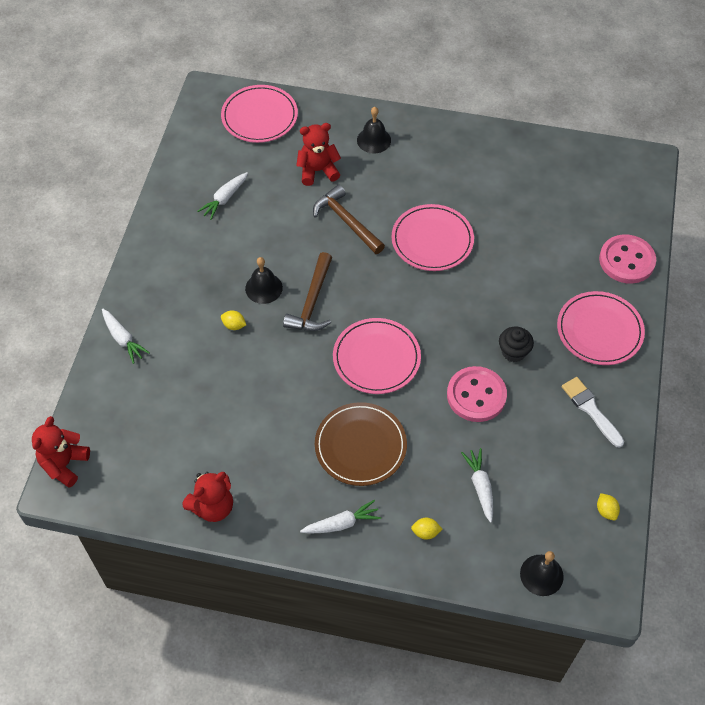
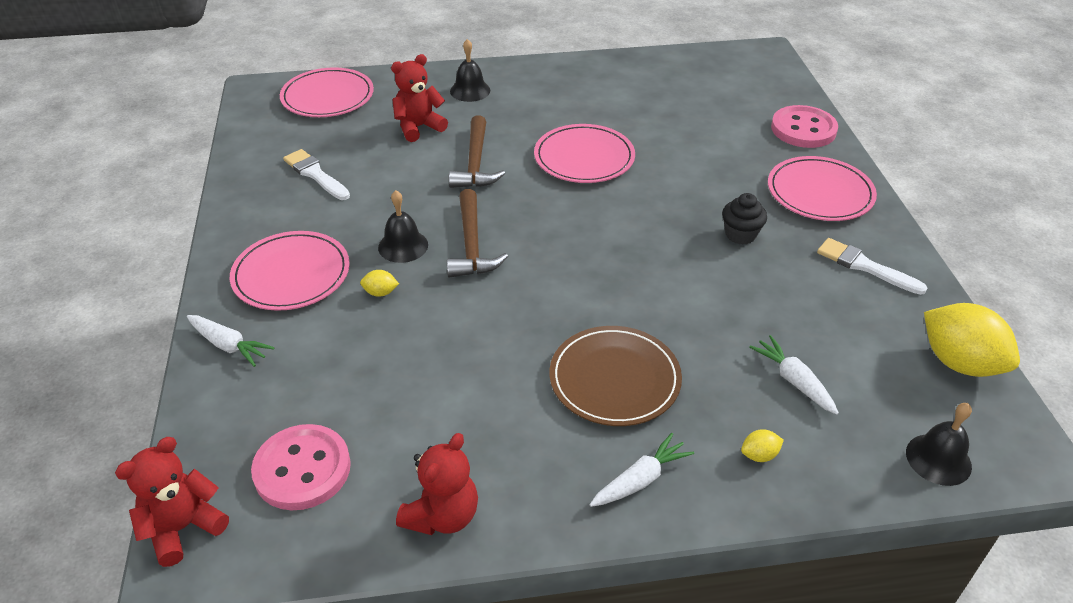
camera: 20 degrees left, 15 degrees down
red teddy bear [32,416,90,488] -> red teddy bear turned 45 degrees clockwise [115,437,229,567]
white carrot [197,172,248,220] -> white brush [283,149,350,200]
brown hammer [313,185,385,254] -> brown hammer turned 120 degrees counterclockwise [449,115,505,188]
pink plate [333,318,421,394] -> pink plate moved to [230,231,350,311]
pink button [447,366,507,422] -> pink button moved to [251,424,351,510]
yellow lemon [597,493,620,520] -> yellow lemon [924,303,1020,377], size x2.36

